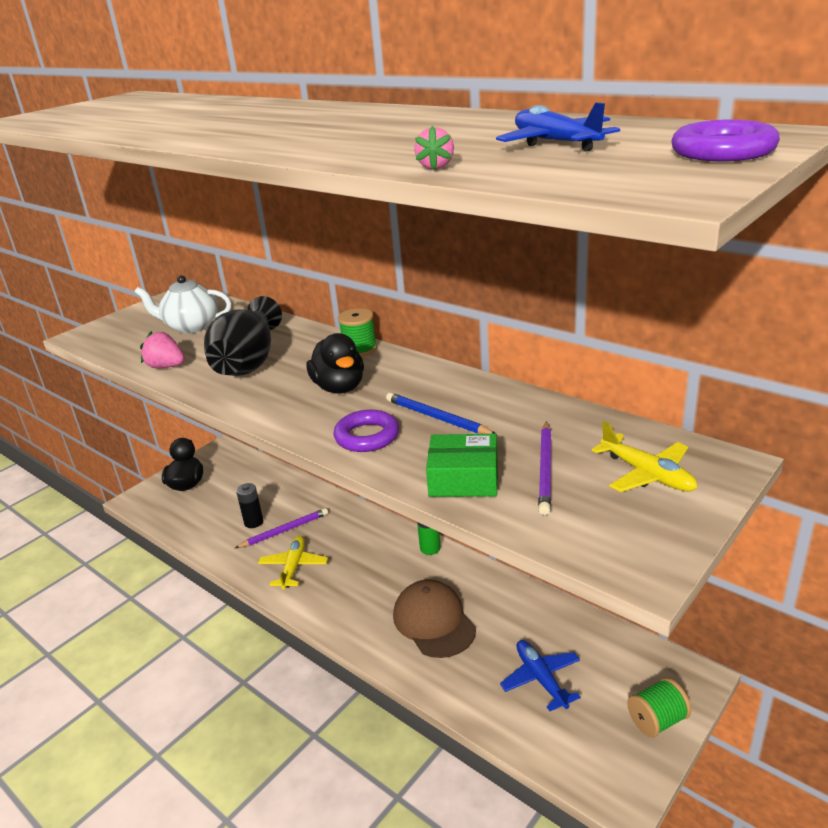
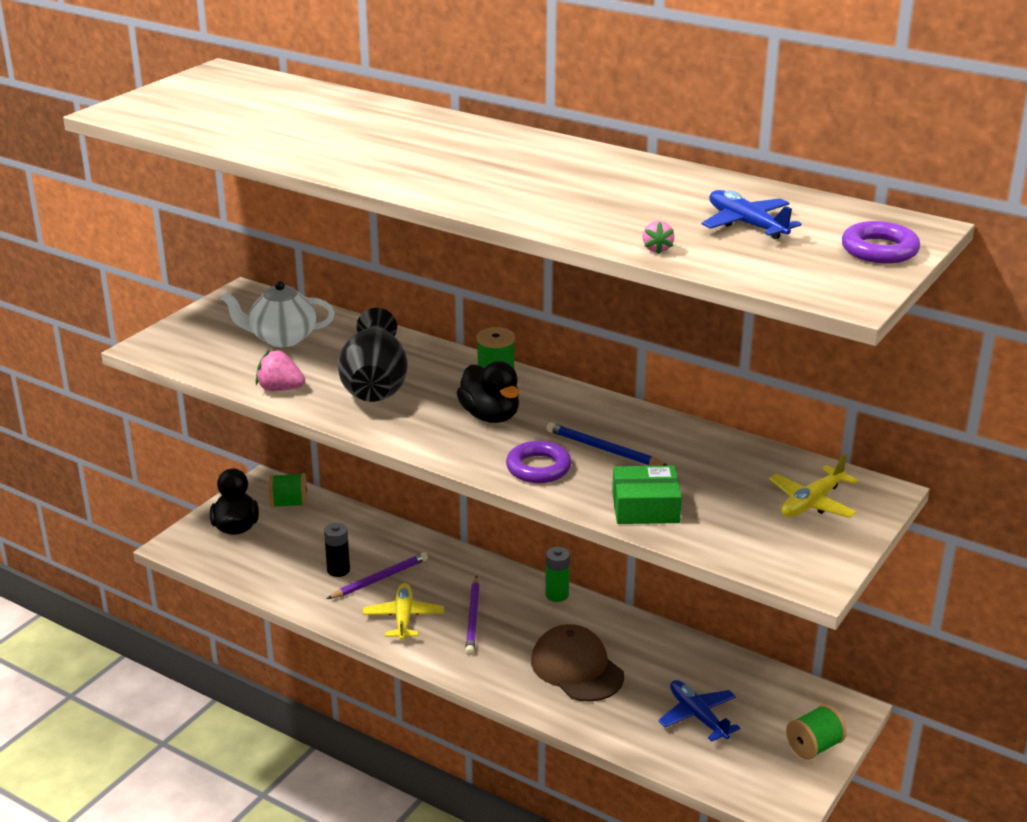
camera: 10 degrees left, 0 degrees up
purple pencil [538,421,552,515] -> purple pencil moved to [465,576,480,655]
yellow plane [592,421,698,492] -> yellow plane turned 90 degrees clockwise [769,454,858,518]
none -> green spool [269,473,307,508]

